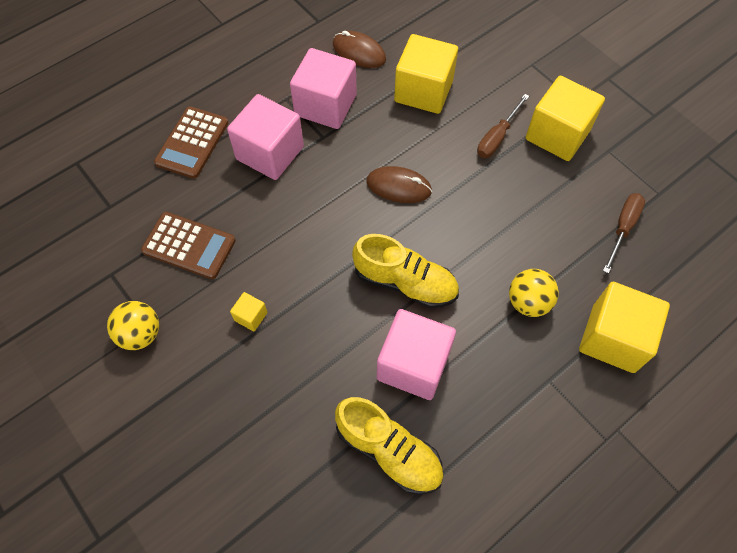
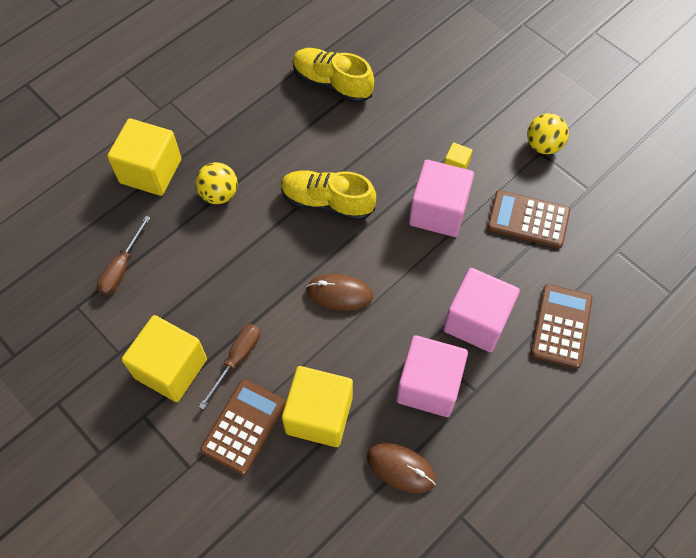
camera: 175 degrees right, 0 degrees up
pink cube [377,309,456,400] -> pink cube moved to [409,160,474,237]
none -> brown calculator [200,379,286,475]

